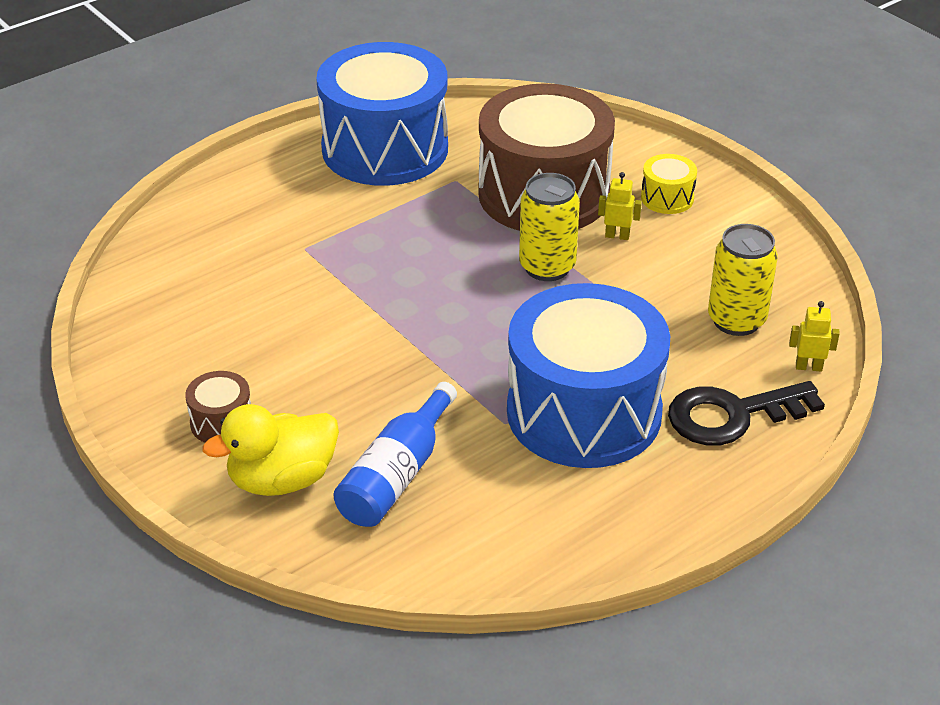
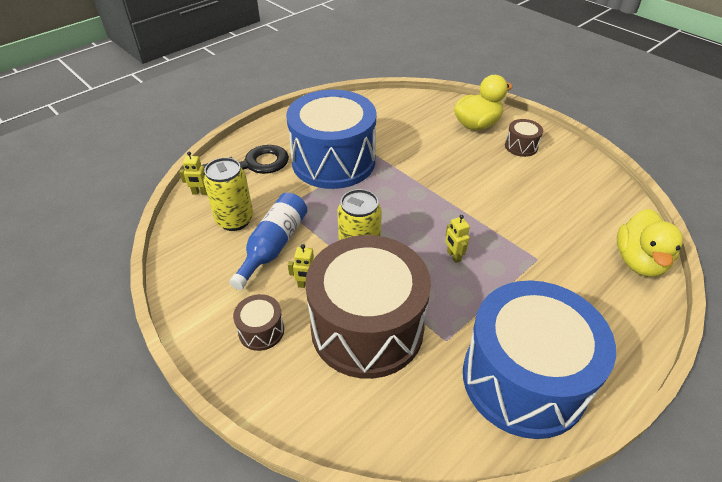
camera: 175 degrees right, 5 degrees up
blue bottle [333,382,457,527] -> blue bottle moved to [229,193,307,290]
yellow drum [641,154,697,214] -> brown drum [233,294,284,351]
none -> yellow robot [445,215,470,263]
none -> yellow duck [617,209,683,277]

